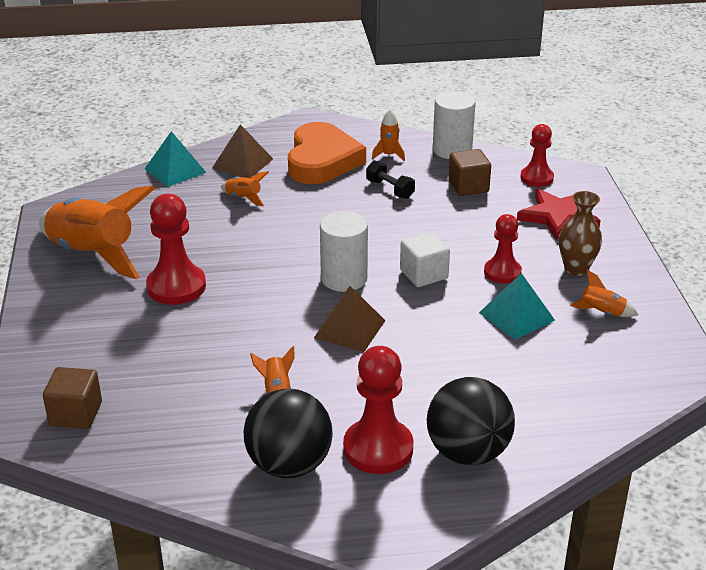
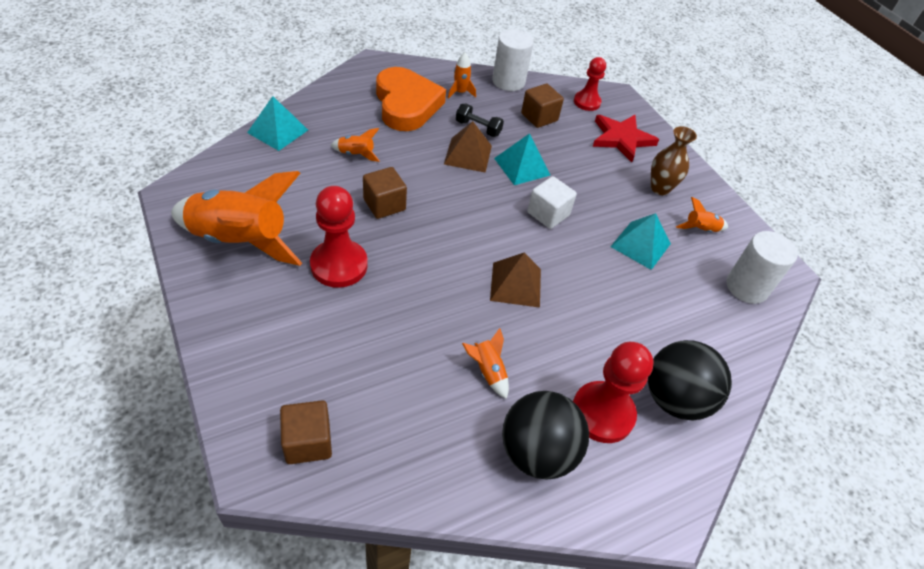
camera: 25 degrees left, 15 degrees up
brown pyramid [212,124,273,178] -> brown pyramid moved to [444,121,492,173]
white cylinder [320,211,368,292] -> white cylinder moved to [727,231,798,304]
red pawn [484,214,522,284] -> none
none -> brown cube [363,167,407,219]
none -> turquoise pyramid [494,133,550,185]

